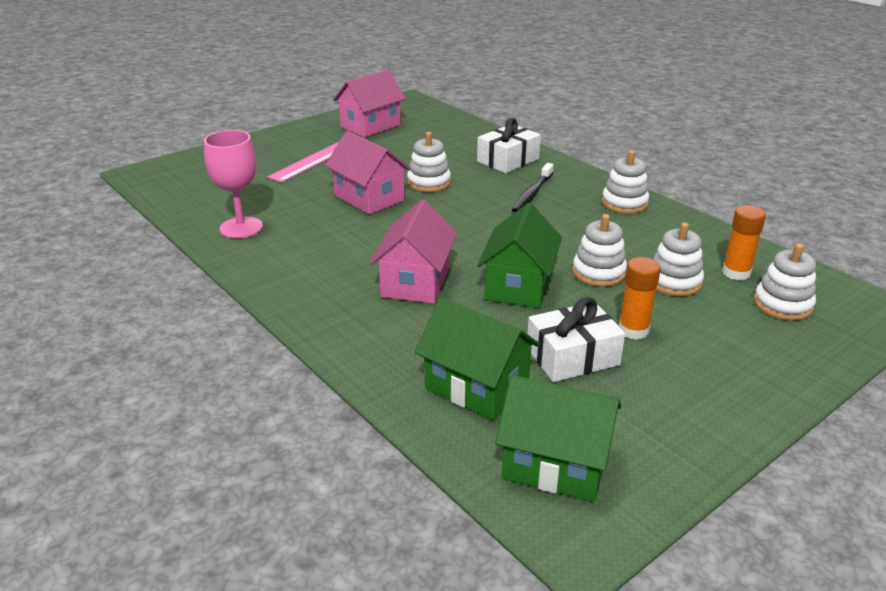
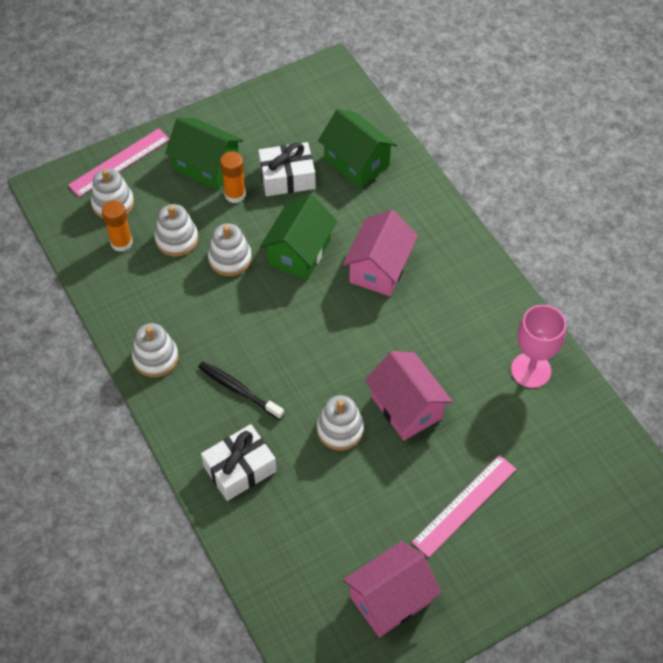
camera: 170 degrees left, 25 degrees up
green house [495,375,621,502] -> green house moved to [165,118,243,190]
black toothbrush [512,163,554,213] -> black toothbrush turned 90 degrees counterclockwise [198,361,284,420]
none -> pink ruler [68,128,170,197]

